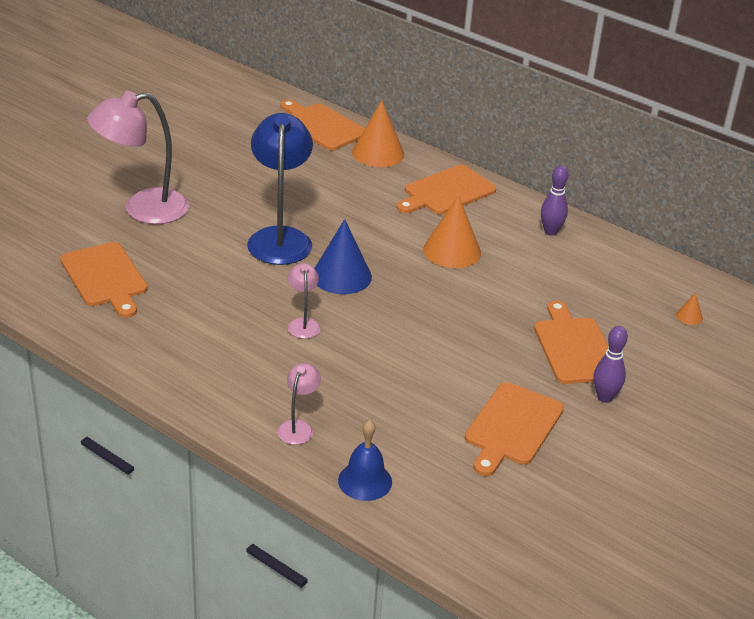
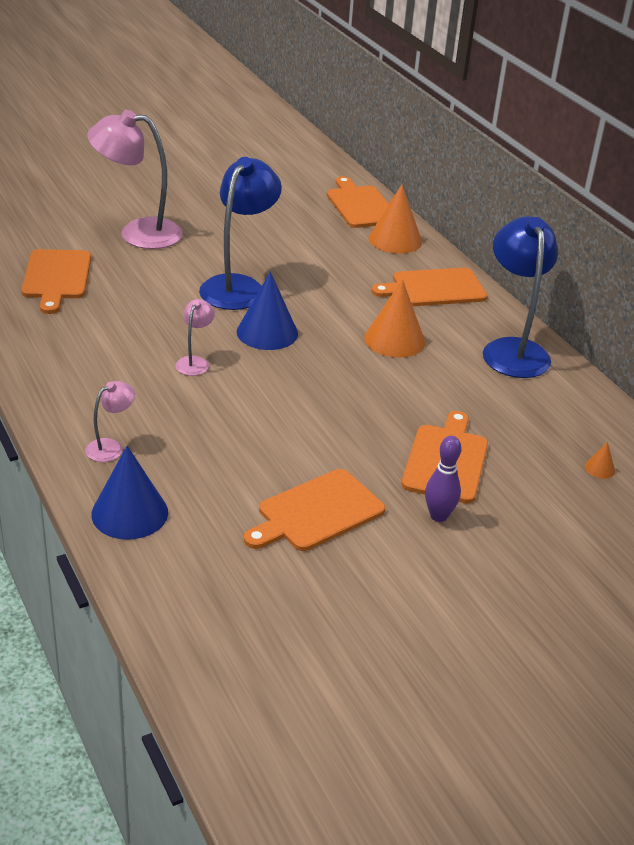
camera: 25 degrees right, 0 degrees up
blue bell [338,420,392,501] -> blue cone [91,446,168,540]
purple bowling pin [541,165,568,236] -> blue lamp [483,216,558,378]

